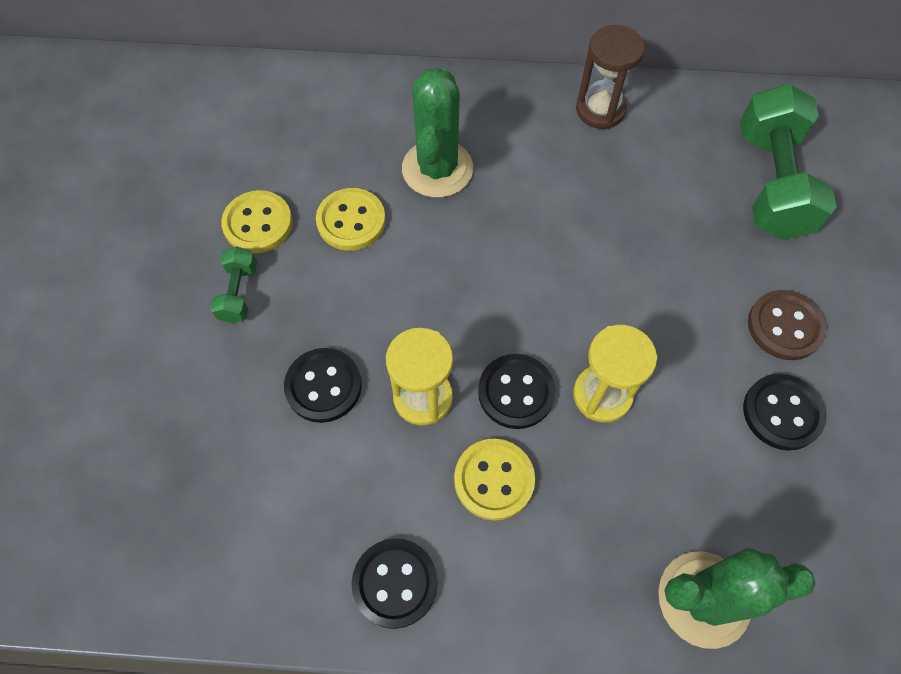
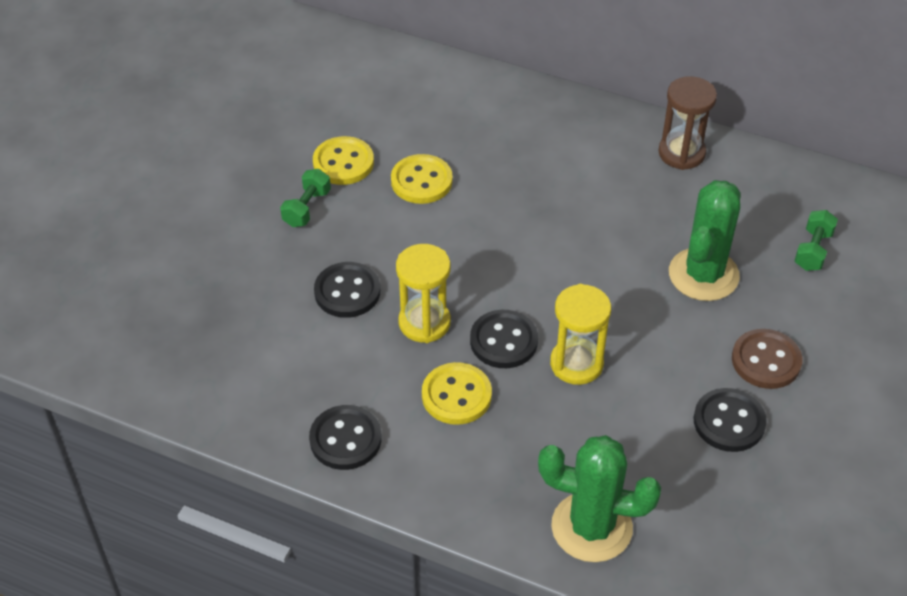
camera: 20 degrees right, 15 degrees down
green cactus [402,68,473,198] -> green cactus moved to [669,180,741,301]
green dumbbell [740,84,837,240] -> green dumbbell [795,210,838,271], size x0.47

